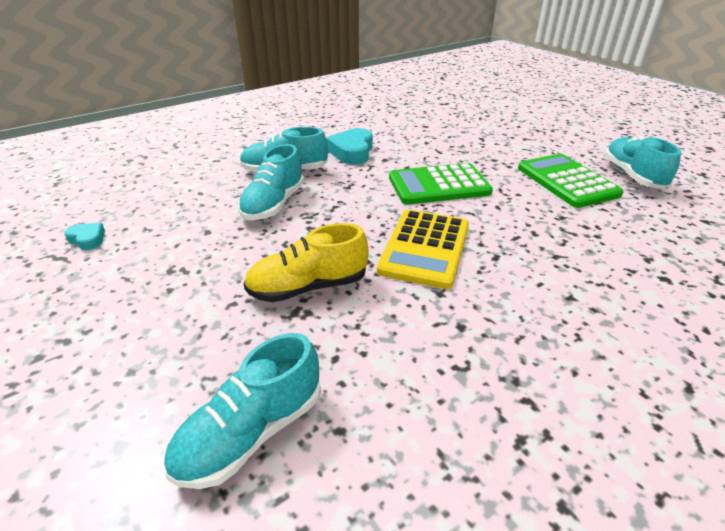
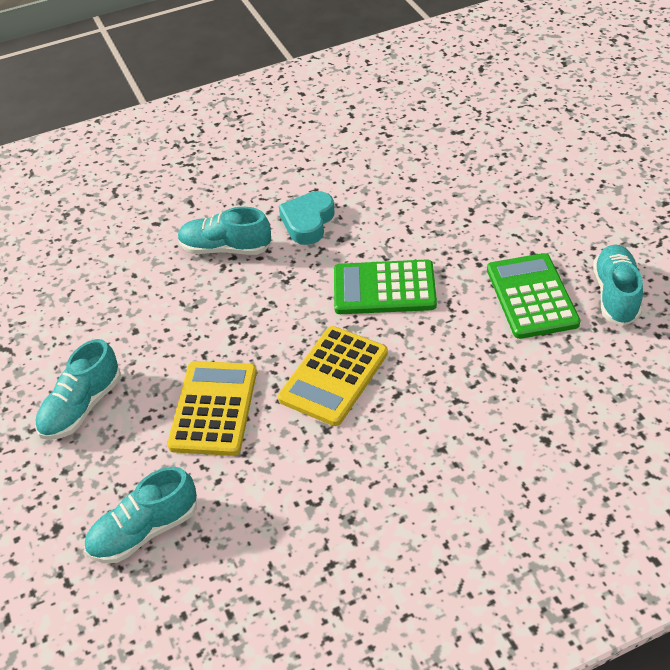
camera: 15 degrees right, 10 degrees up
turquoise heart [64,223,105,250] -> none
turquoise shoe [238,144,304,220] -> turquoise shoe moved to [35,339,121,440]
yellow shoe [244,223,369,302] -> yellow calculator [167,361,257,456]

